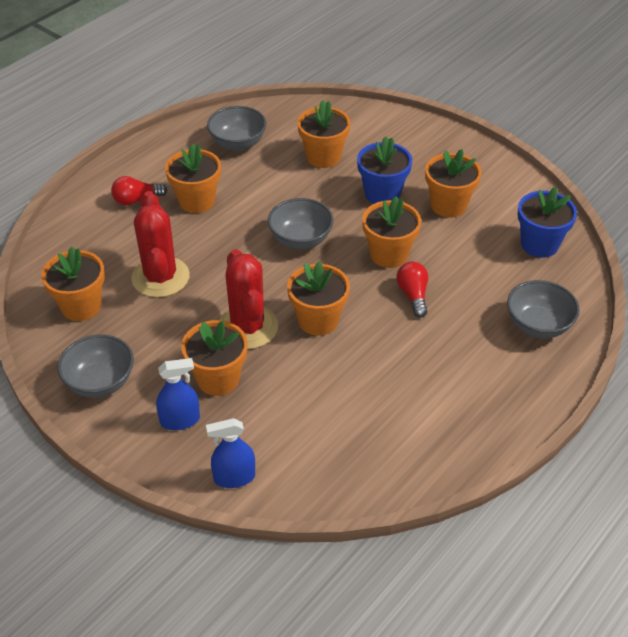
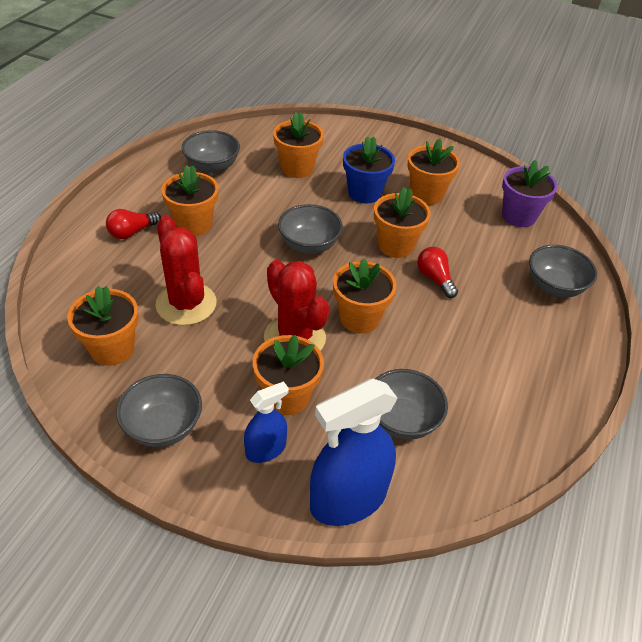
camera: 20 degrees left, 0 degrees up
blue spray bottle [206,418,255,488] -> blue spray bottle [310,379,398,526], size x1.83
blue flower pot [518,187,577,258] -> purple flower pot [502,160,558,227]
none -> grey bowl [375,369,448,440]

